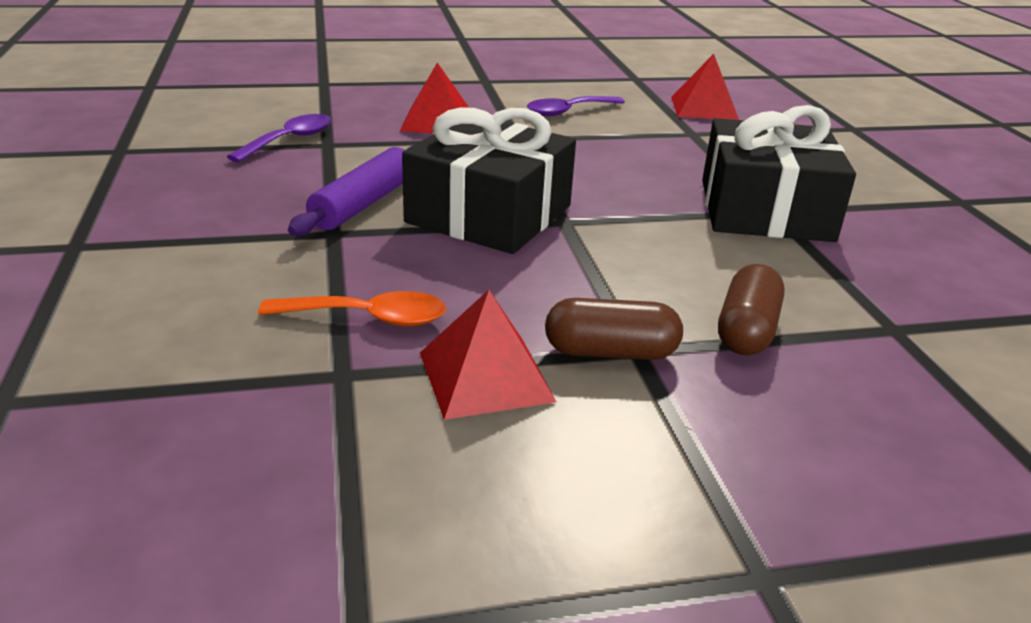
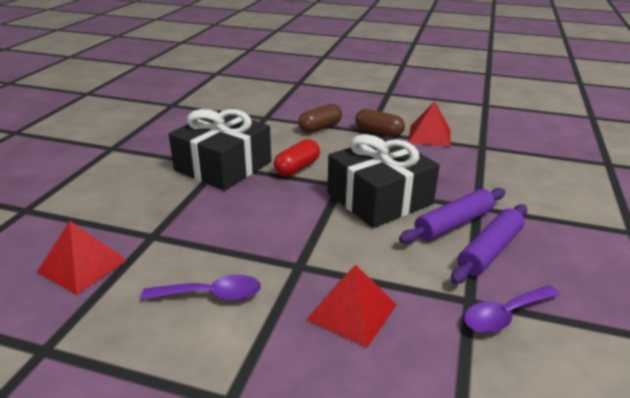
camera: 150 degrees left, 0 degrees up
orange spoon [258,291,446,326] -> none
none -> red capsule [274,139,320,176]
none -> purple rolling pin [451,204,527,284]

